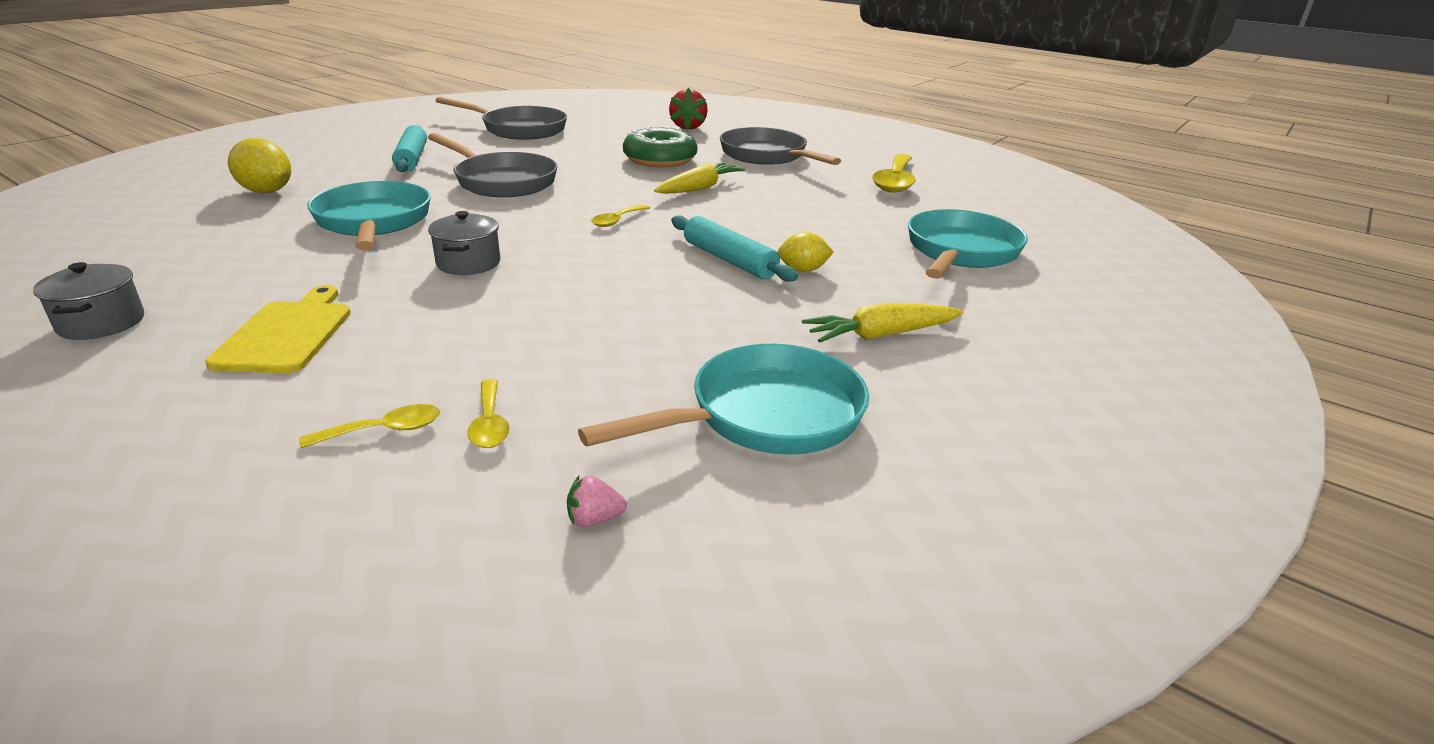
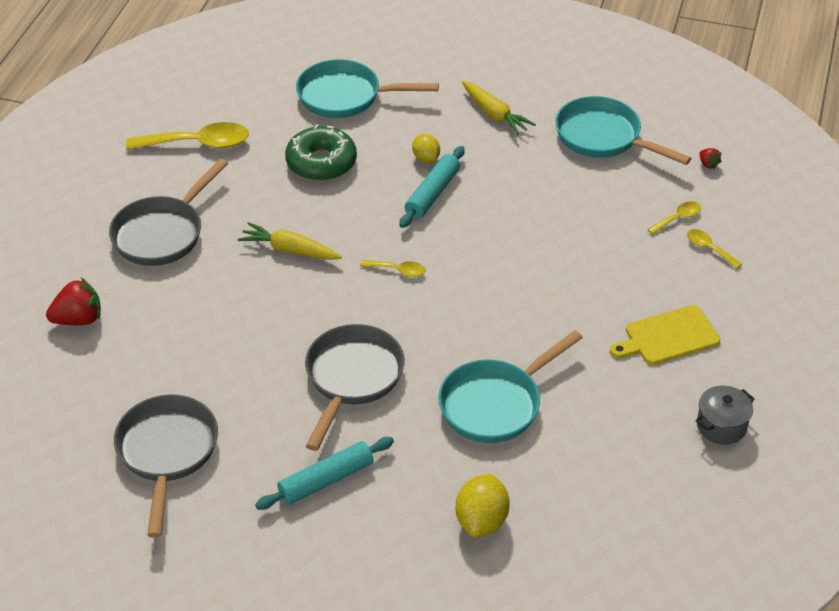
camera: 110 degrees left, 15 degrees up
grey pot [428,211,500,275] -> none
pink strawberry [567,476,627,527] -> red strawberry [699,148,722,169]
green donut [623,126,697,167] -> green donut moved to [285,124,357,181]

